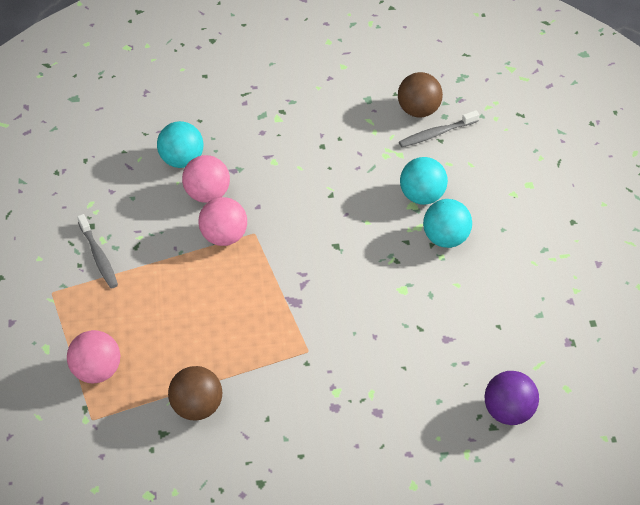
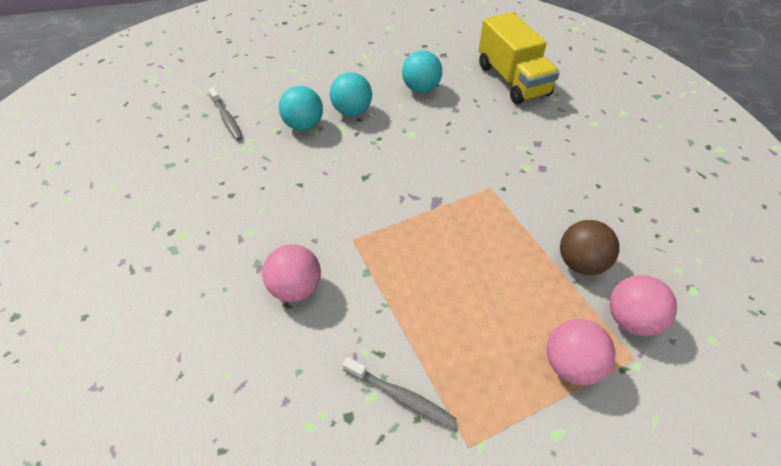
camera: 95 degrees left, 0 degrees up
grey toothbrush [77,214,118,288] -> grey toothbrush turned 60 degrees clockwise [343,357,457,429]
turquoise ball [157,121,203,168] -> turquoise ball moved to [402,51,442,93]
pink ball [199,197,247,246] -> pink ball moved to [610,275,677,336]
brown ball [398,72,443,118] -> none
purple ball [485,371,539,425] -> yellow truck [479,12,560,104]

